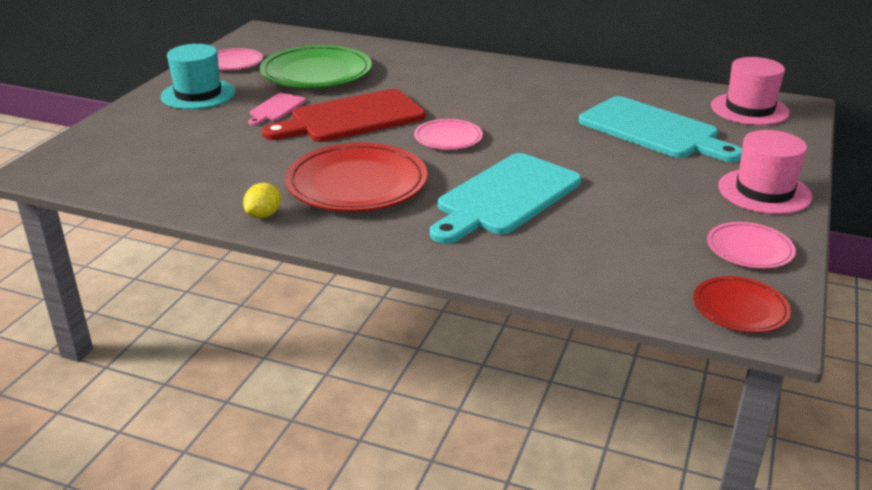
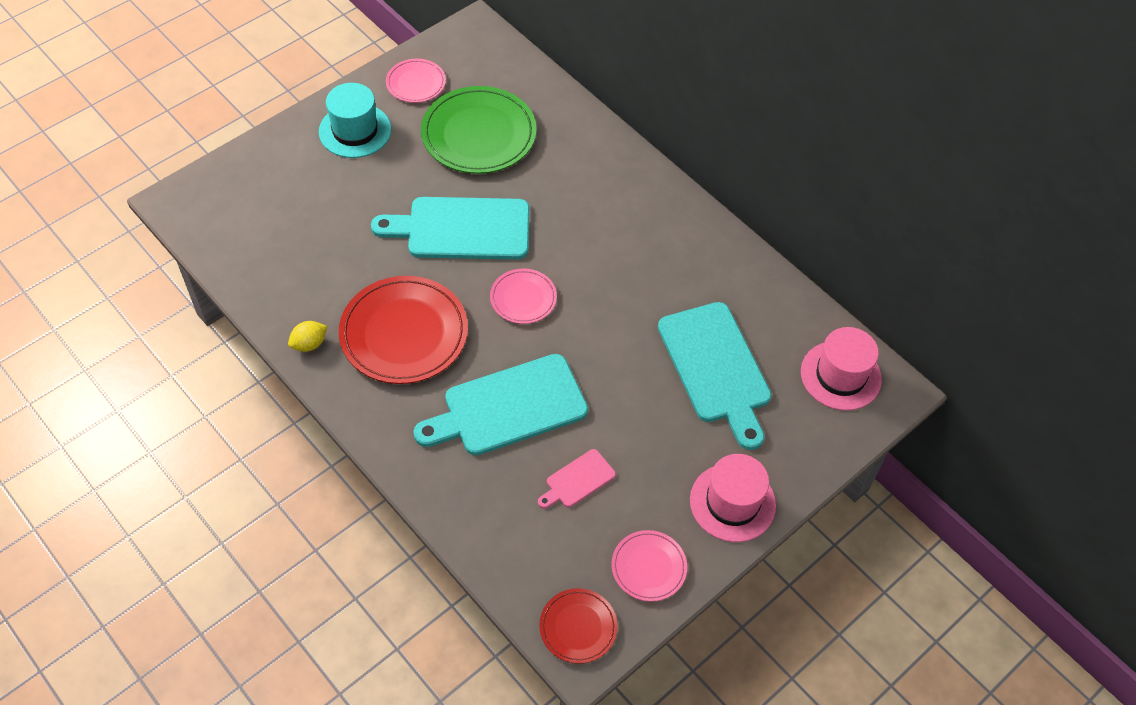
camera: 25 degrees right, 25 degrees up
pink cutting board [248,93,306,126] -> pink cutting board moved to [538,449,616,509]
red cutting board [262,89,425,142] -> turquoise cutting board [371,197,529,260]

